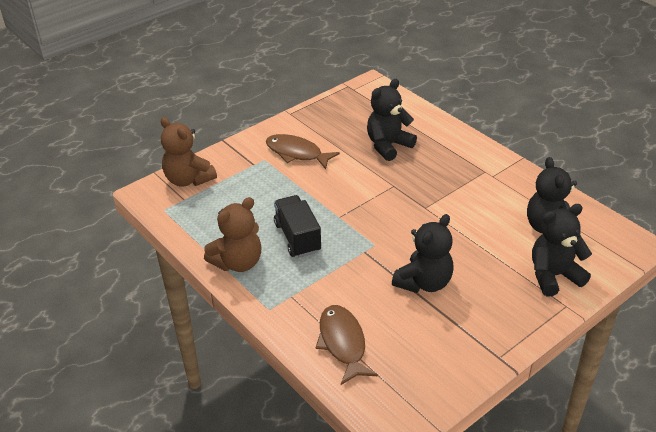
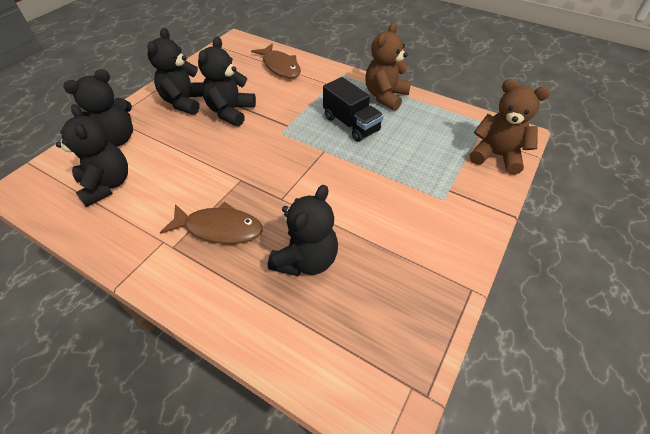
camera: 160 degrees right, 10 degrees up
brown fish [266,134,340,169] -> brown fish moved to [160,202,263,244]
none -> black teddy bear [147,28,203,115]

